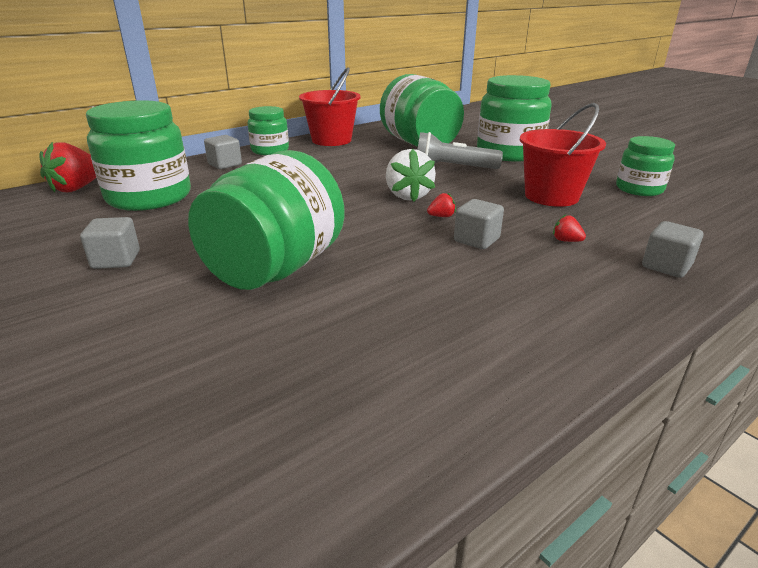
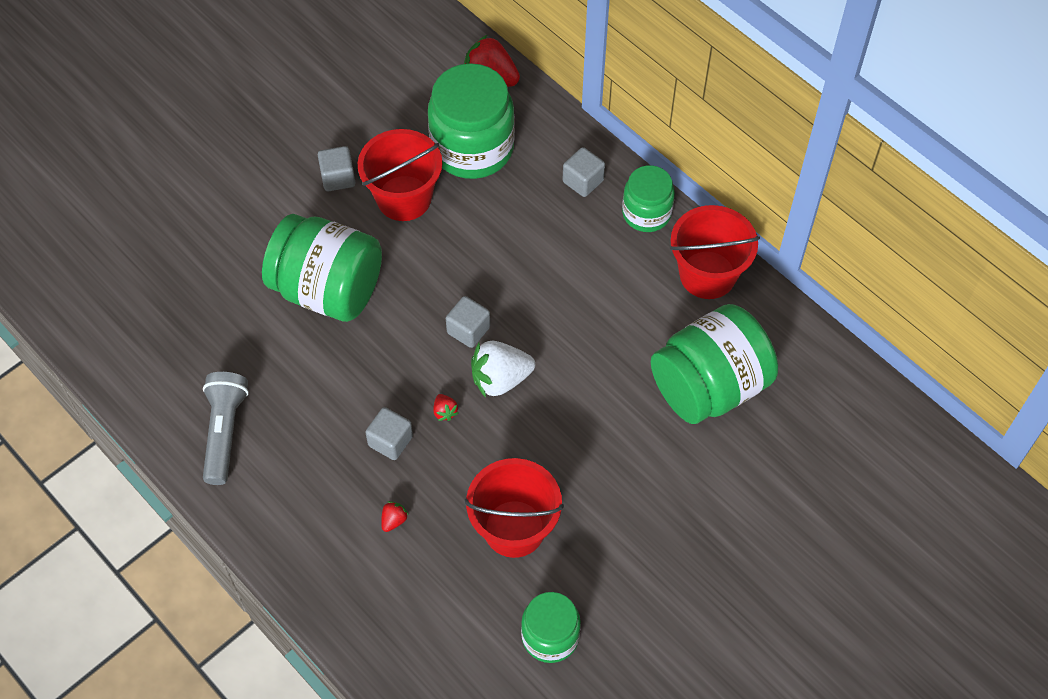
camera: 85 degrees right, 30 degrees up
grey flashlight [418,132,503,169] -> grey flashlight moved to [203,372,249,485]
green jar [477,75,552,162] -> none
grey cube [642,221,703,278] -> grey cube moved to [446,296,490,348]
none -> red bucket [358,129,442,221]

